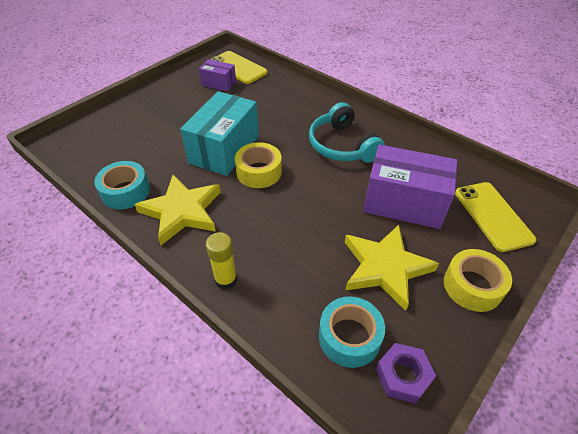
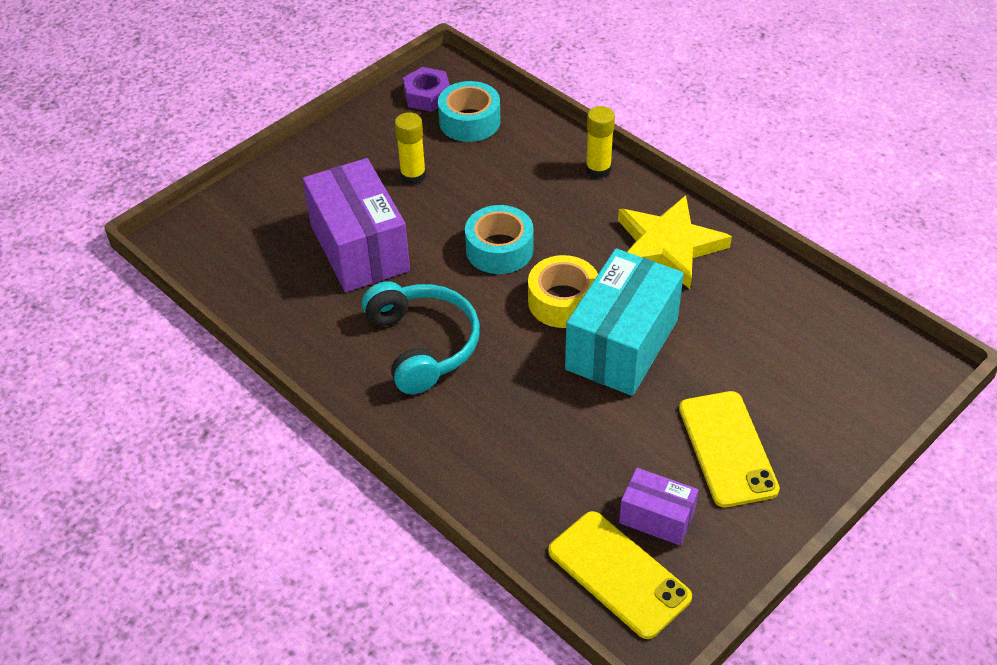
camera: 175 degrees left, 0 degrees up
turquoise tape [94,161,150,210] -> turquoise tape moved to [465,205,534,274]
yellow star [345,225,439,311] -> yellow glue stick [395,112,426,185]
purple box [363,145,457,229] -> purple box turned 45 degrees clockwise [303,158,410,292]
yellow tape [444,249,512,312] -> none
yellow phone [455,182,537,252] -> yellow phone moved to [679,391,780,507]

